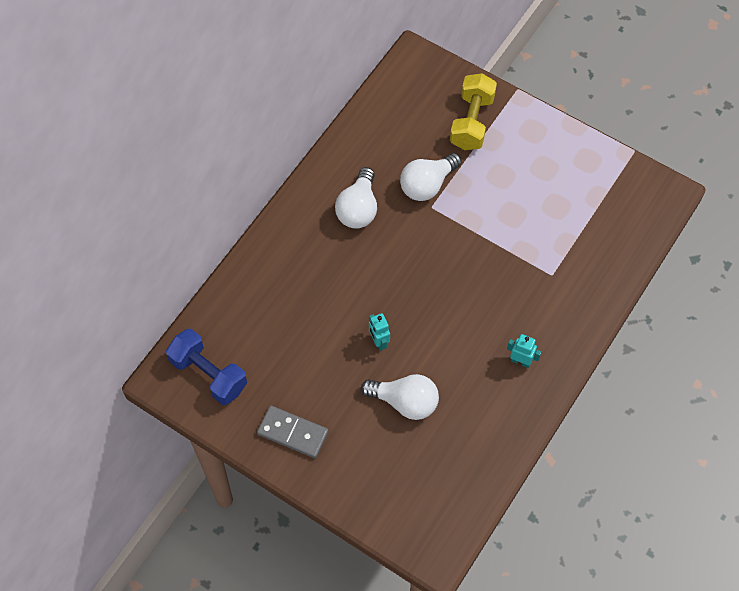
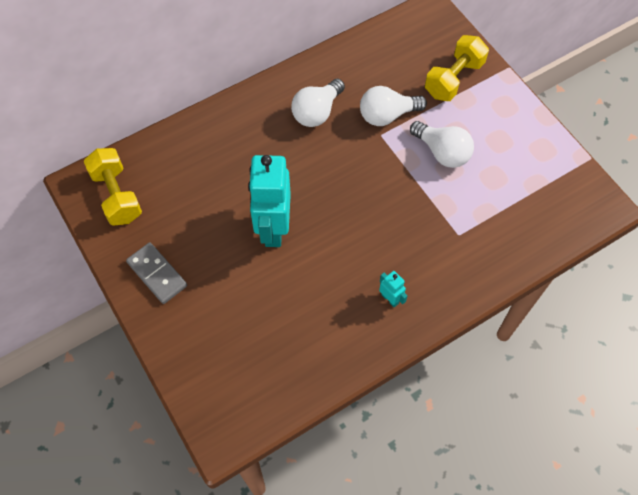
camera: 25 degrees right, 0 degrees up
blue dumbbell [166,329,247,405] -> yellow dumbbell [84,148,142,226]
white light bulb [361,374,439,420] -> white light bulb moved to [410,121,474,168]
turquoise robot [369,313,390,351] -> turquoise robot [248,155,291,247], size x2.33

